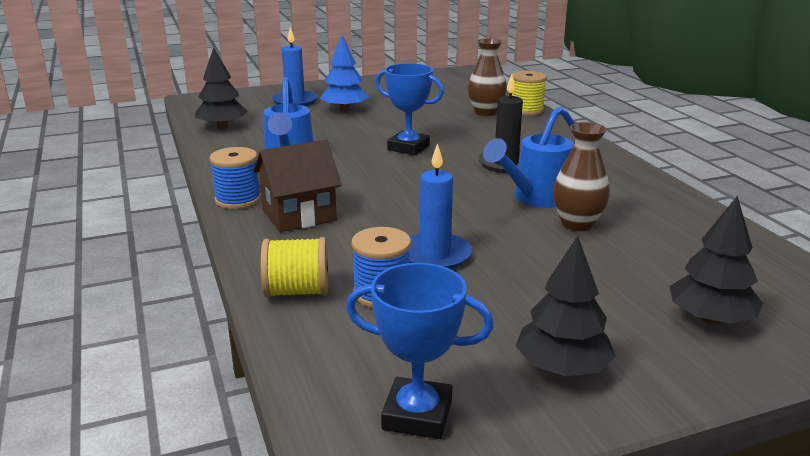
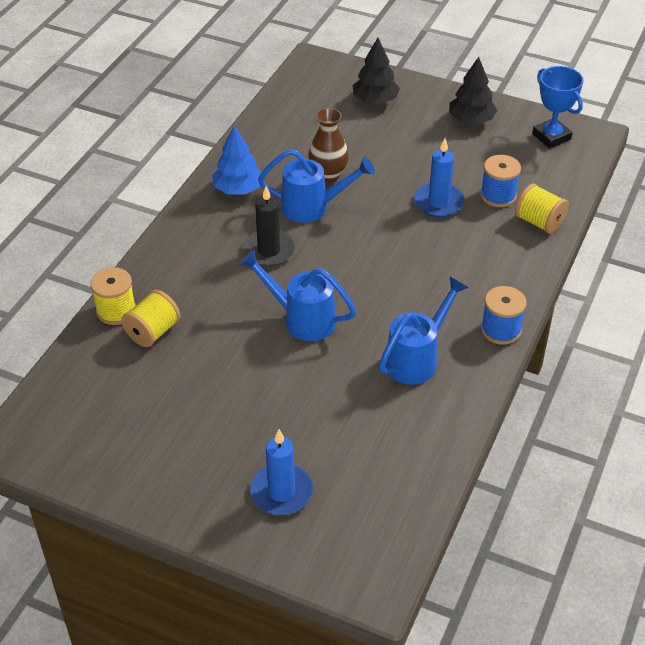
camera: 135 degrees left, 20 degrees up
black tree [195,47,248,129] -> none
brown house [253,140,342,232] -> none
blue tree [320,35,369,112] -> blue tree moved to [212,126,261,195]
blue trophy [375,63,444,155] -> blue watering can [239,250,356,341]
brown vase [468,38,507,116] -> yellow spool [121,290,181,347]

